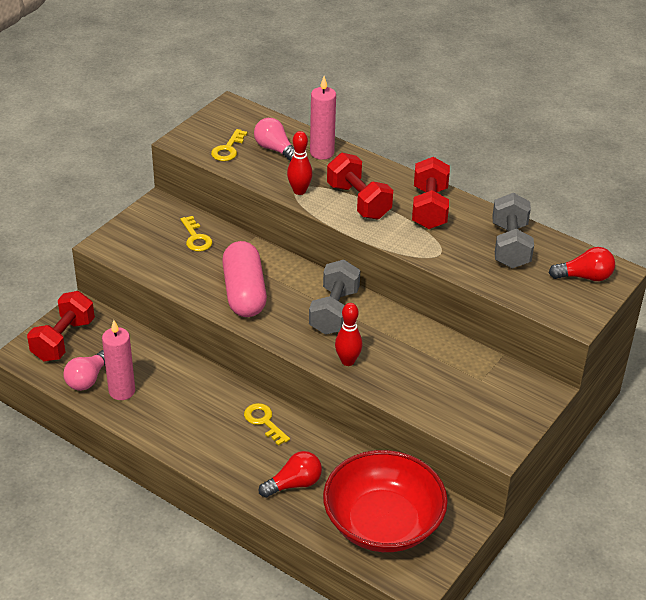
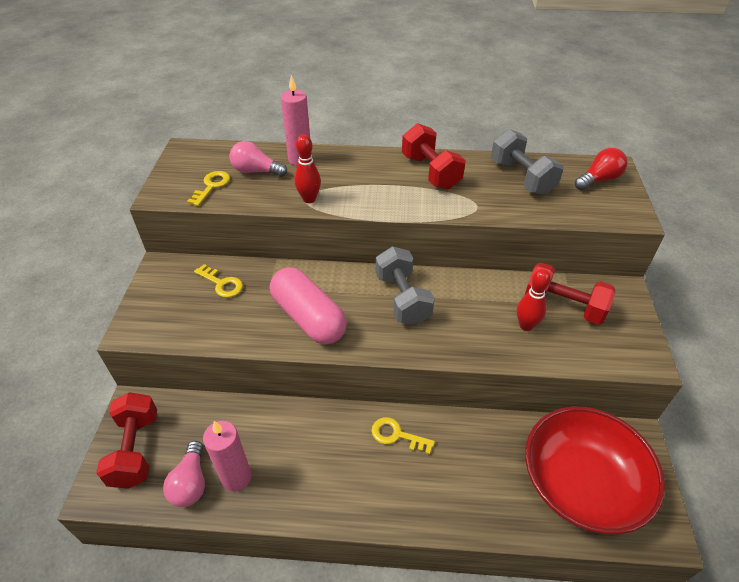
camera: 30 degrees left, 5 degrees up
yellow key [211,129,248,161] -> yellow key turned 150 degrees counterclockwise [187,171,230,206]
red light bulb [259,451,322,498] -> none
red dumbbell [327,153,393,219] -> red dumbbell moved to [524,263,615,325]
red bowling pin [335,303,362,366] -> red bowling pin moved to [517,269,551,331]

